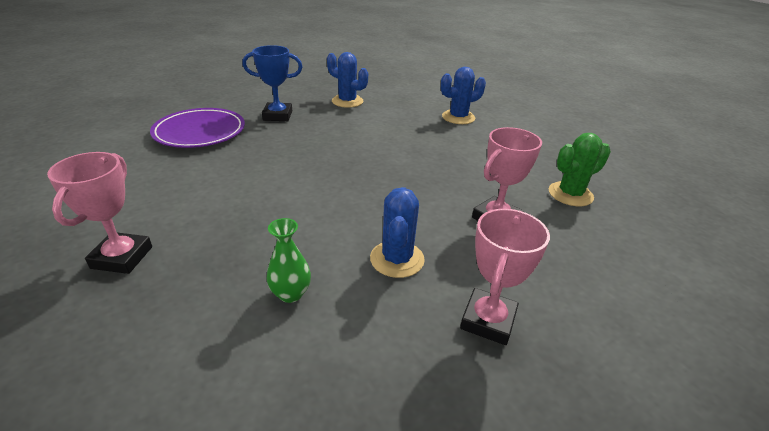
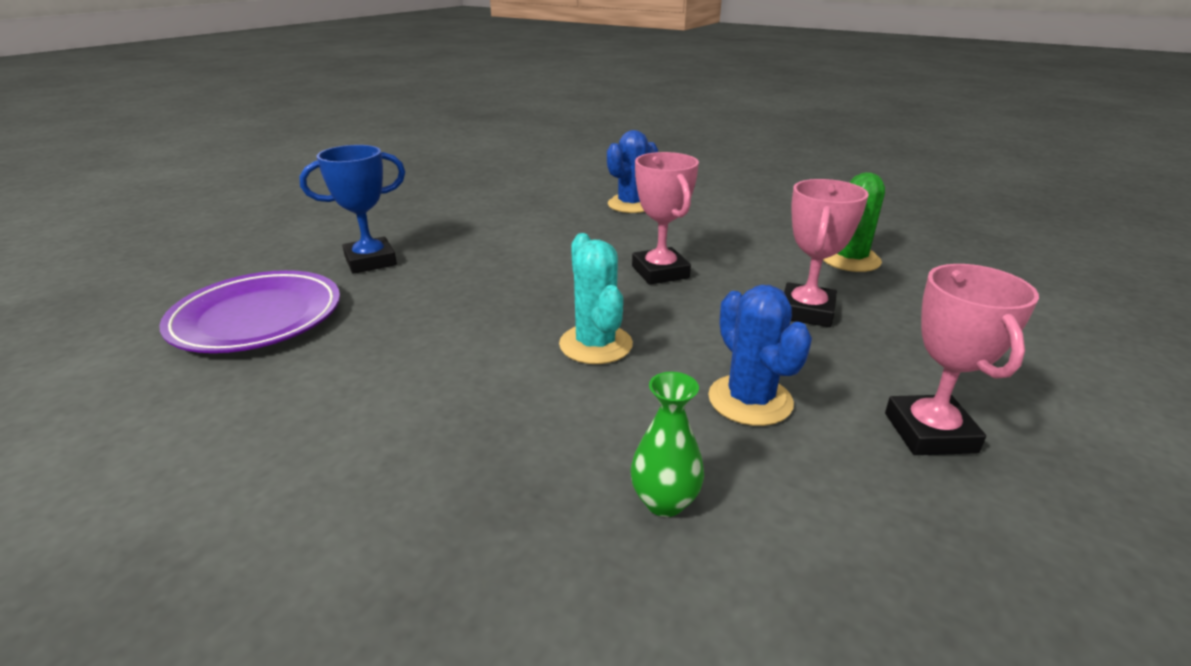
camera: 25 degrees left, 5 degrees down
pink trophy [47,152,152,274] -> pink trophy moved to [632,152,699,285]
blue cactus [327,52,368,108] -> none
none -> turquoise cactus [559,233,633,364]

